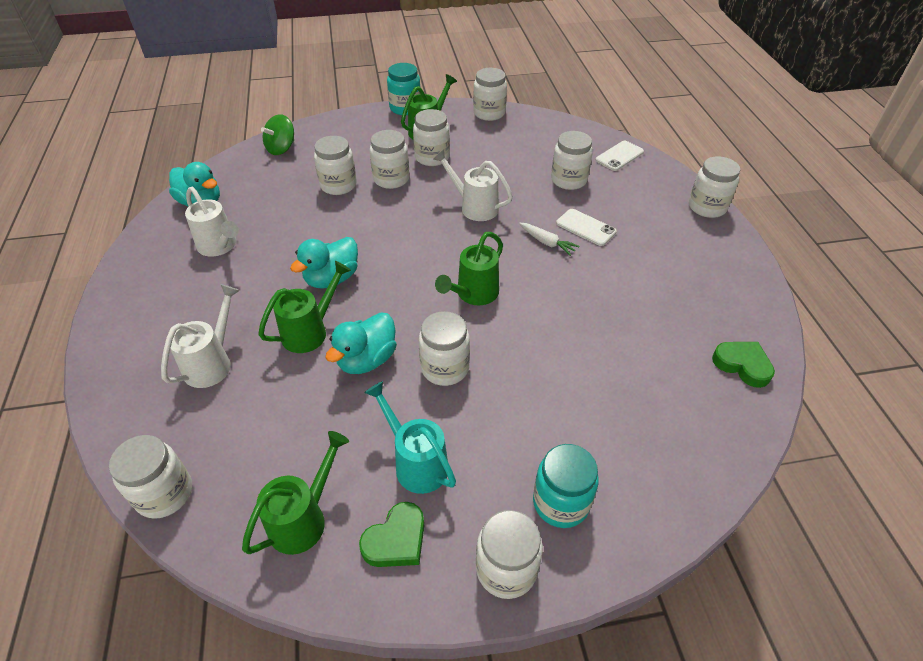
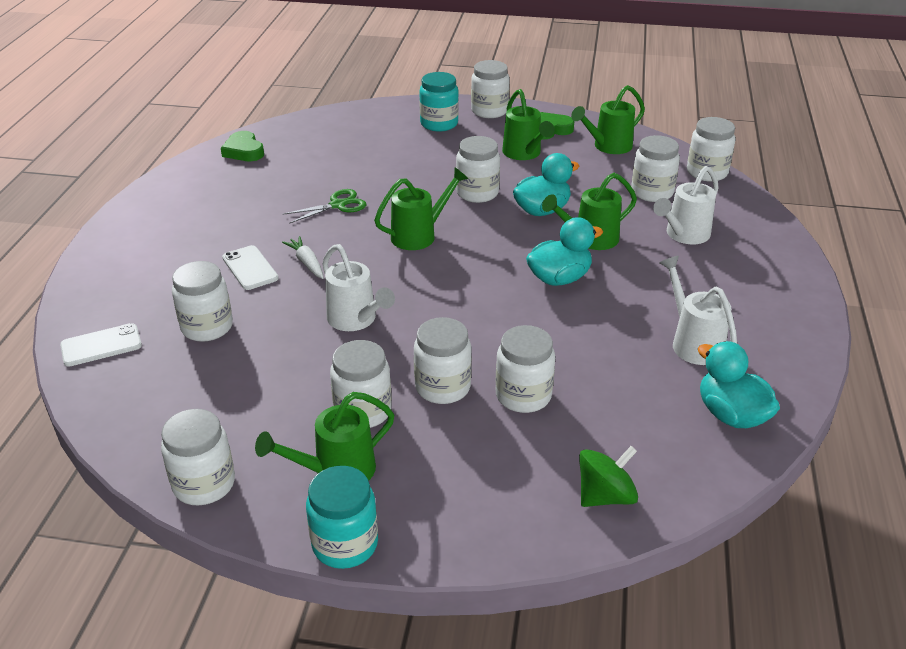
camera: 160 degrees left, 10 degrees down
turquoise watering can [364,381,456,494] -> green watering can [502,89,555,160]
white jar [689,156,740,218] -> white jar moved to [631,135,680,202]
none -> green scissors [283,189,366,224]

